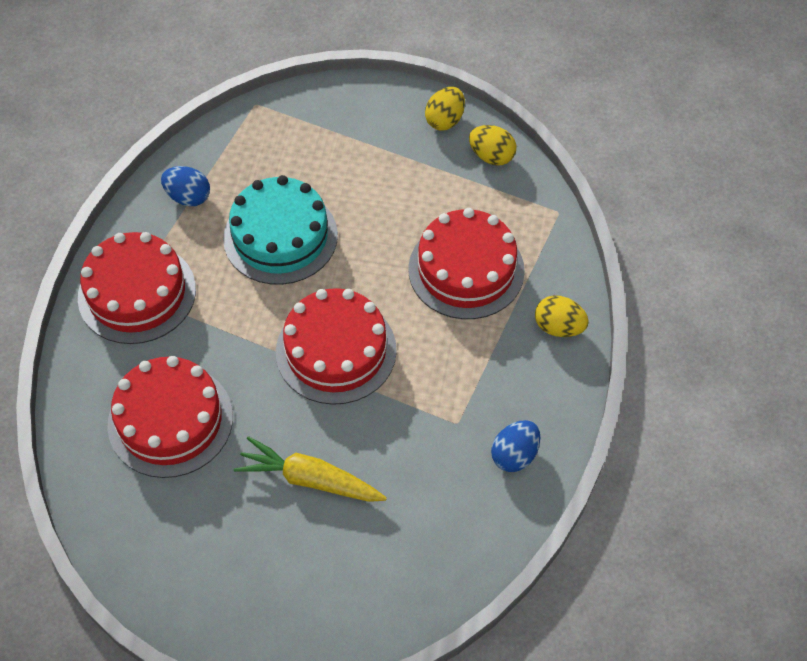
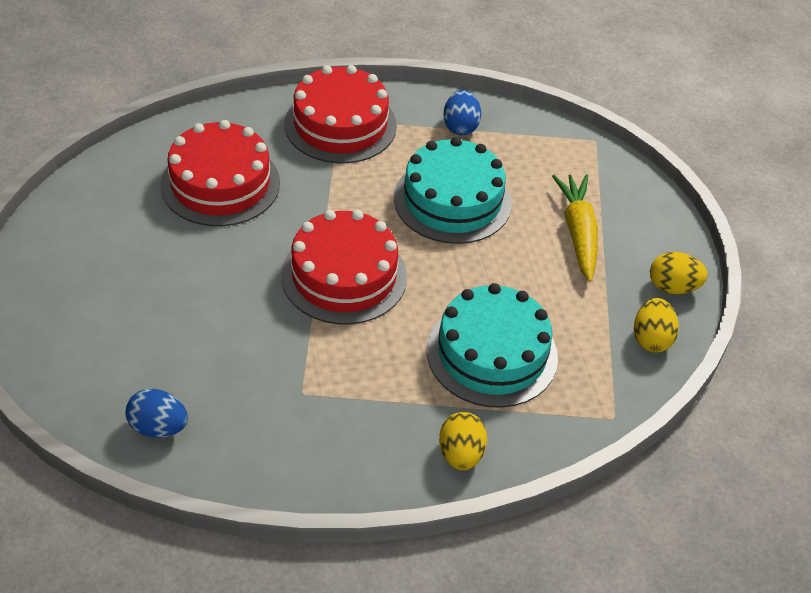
camera: 65 degrees right, 10 degrees down
yellow carrot [234,436,387,502] -> yellow carrot moved to [552,174,598,282]
red cake [408,208,525,319] -> turquoise cake [427,283,558,408]
blue egg [491,420,540,472] -> blue egg moved to [125,389,188,438]

